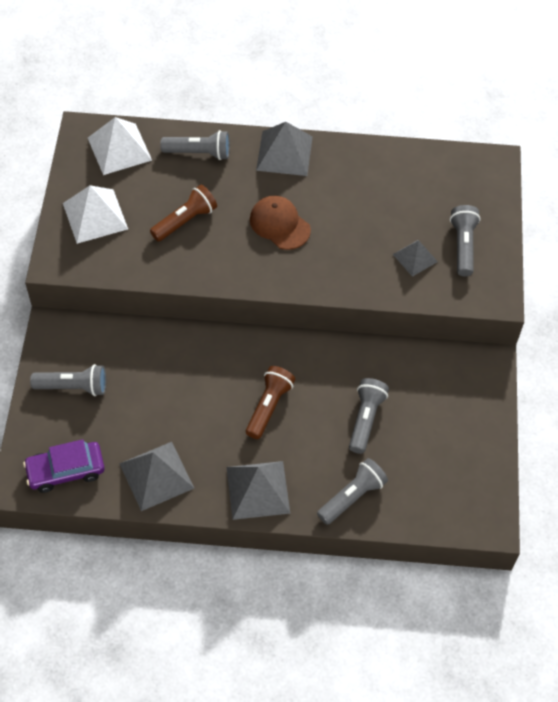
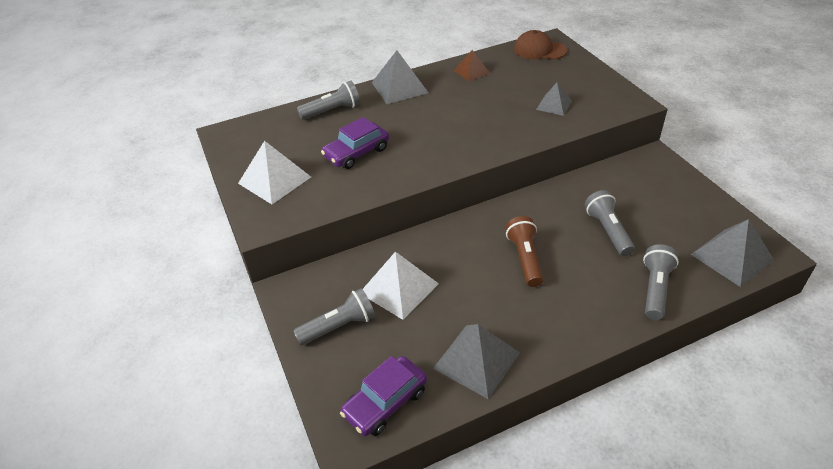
camera: 25 degrees left, 15 degrees down
white pyramid [88,117,152,175] -> white pyramid moved to [363,251,439,320]
brown flashlight [150,185,217,242] -> purple car [321,117,389,169]
grey pyramid [226,461,290,520] -> grey pyramid moved to [691,219,774,287]
brown cap [250,196,311,250] -> brown cap moved to [514,30,567,60]
grey flashlight [450,205,481,276] -> none
none -> brown pyramid [454,50,490,82]

